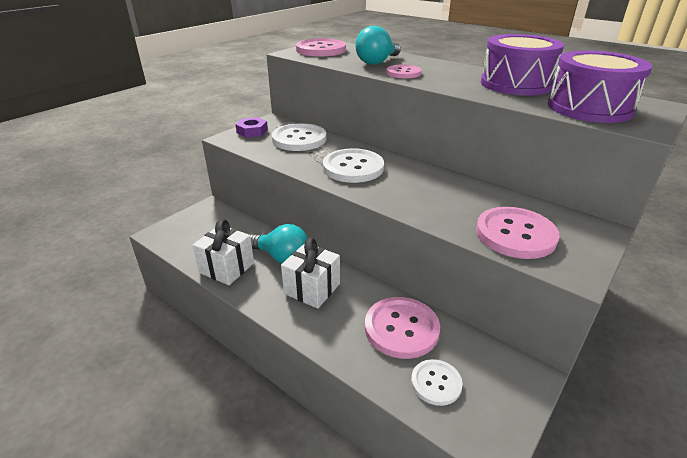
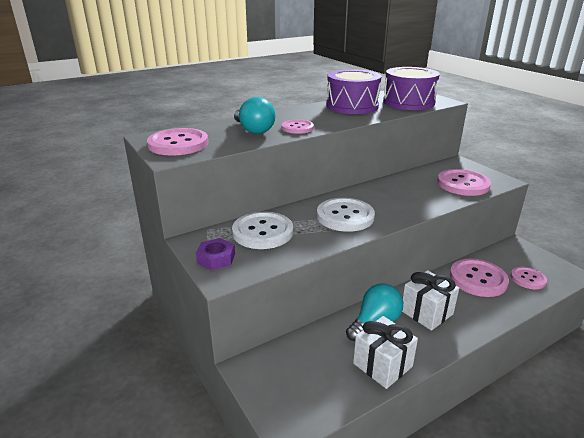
camera: 70 degrees left, 5 degrees down
white button [411,359,463,406] -> pink button [511,267,547,289]

